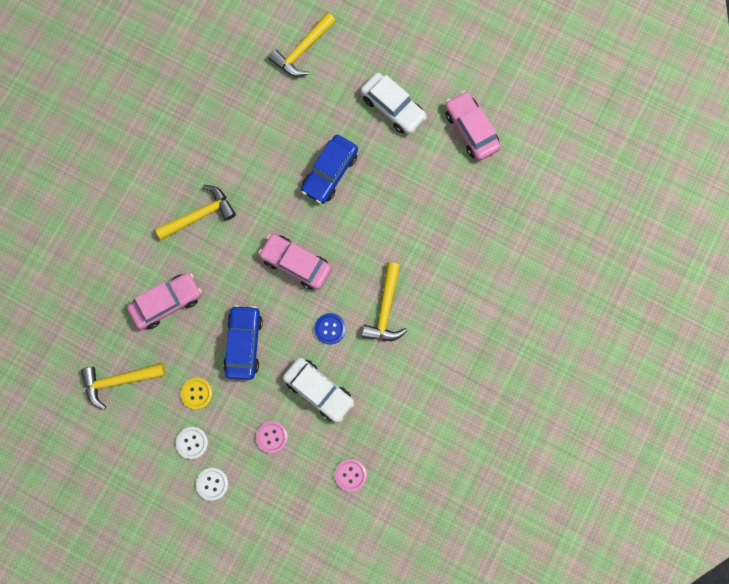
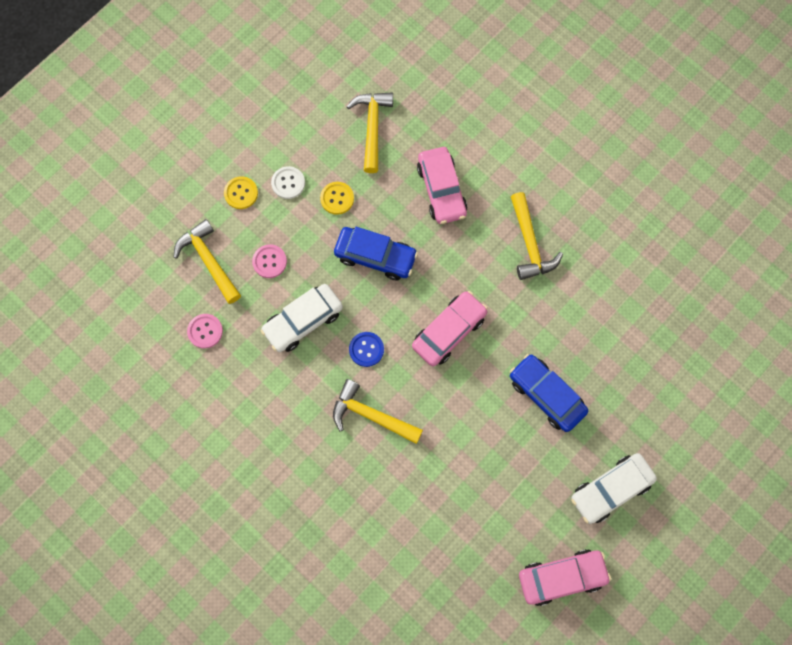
camera: 105 degrees right, 5 degrees down
white button [196,468,229,501] -> yellow button [224,176,258,209]
yellow hammer [268,12,336,77] -> yellow hammer moved to [173,219,241,304]

